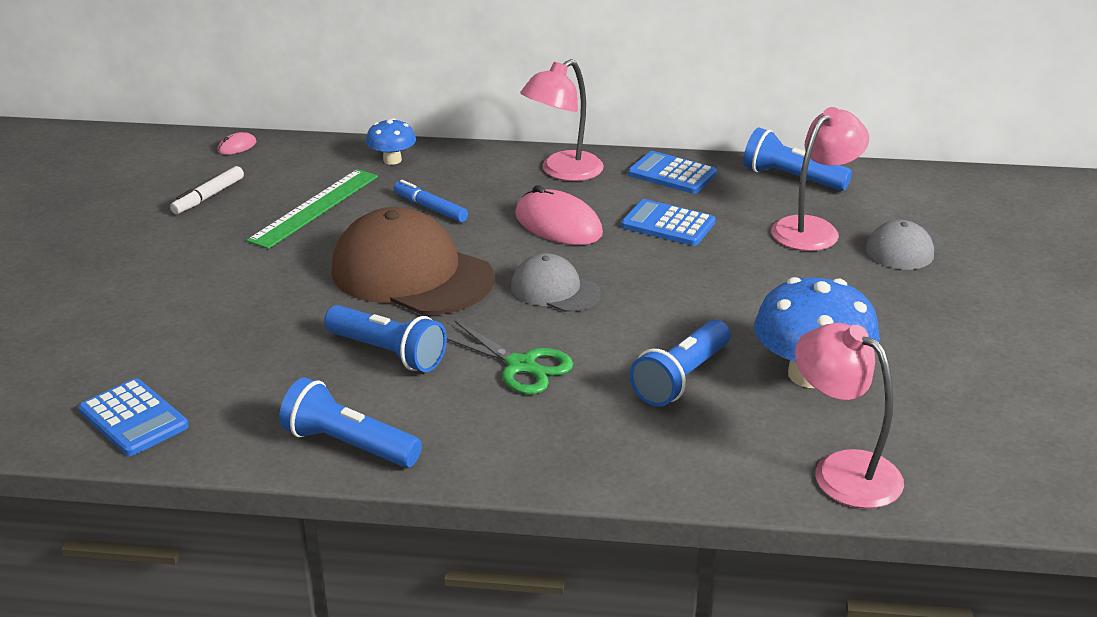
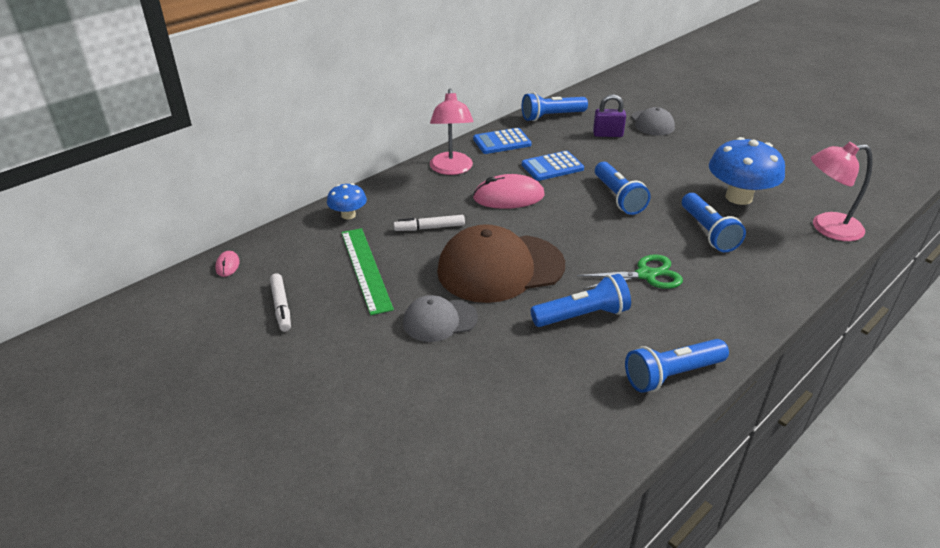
camera: 50 degrees left, 5 degrees up
blue calculator [79,378,188,456] -> none
blue marker [394,180,468,222] -> white marker [394,215,465,231]
grey cap [511,253,601,312] -> grey cap moved to [403,295,478,342]
pink lamp [771,107,869,251] -> purple padlock [593,94,626,137]
none -> blue flashlight [595,162,650,215]

